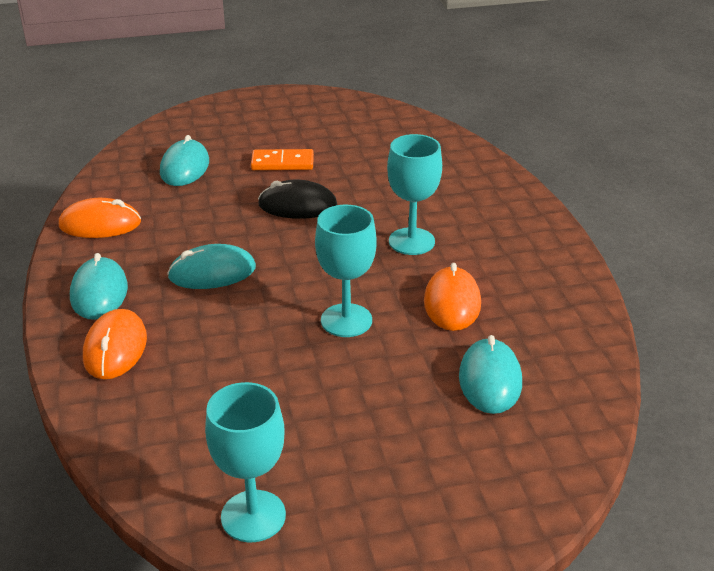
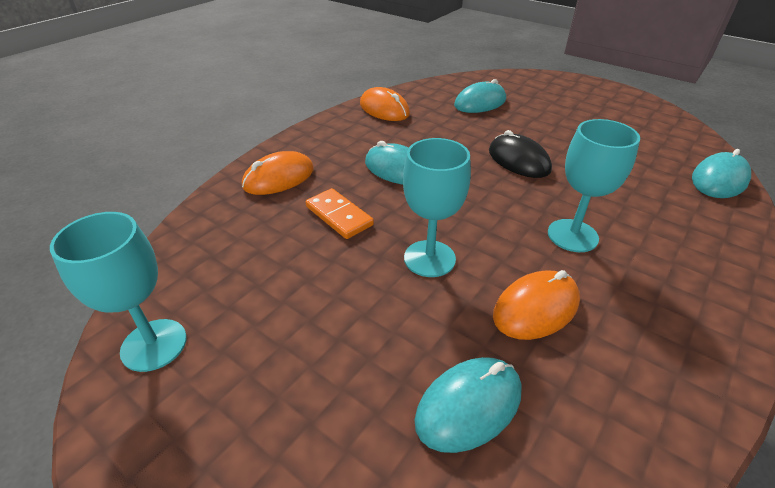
camera: 50 degrees right, 5 degrees up
turquoise mouse [70,253,128,320] -> turquoise mouse moved to [692,149,751,198]
orange domino [251,149,314,170] -> orange domino moved to [306,188,374,239]

